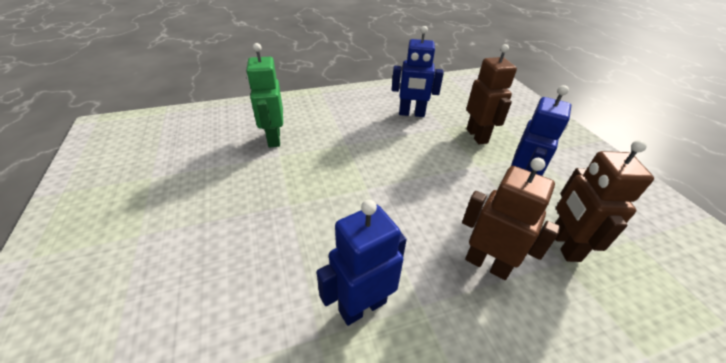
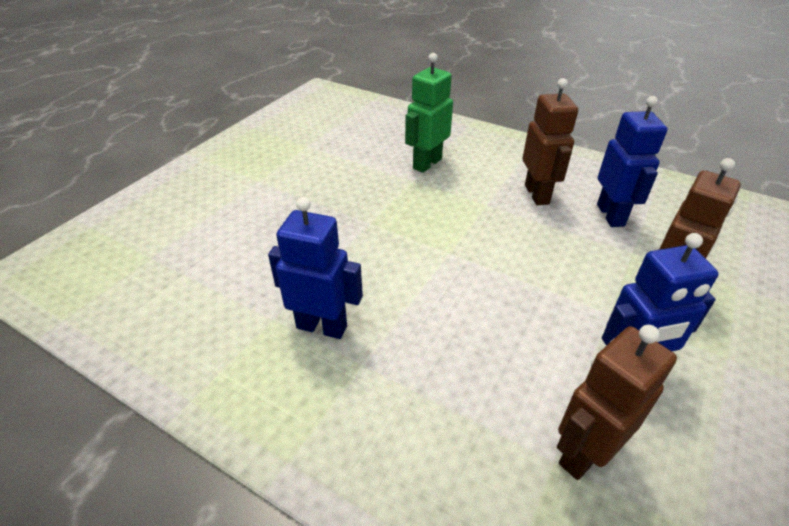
camera: 50 degrees right, 0 degrees up
blue robot [392,26,444,117] -> blue robot turned 150 degrees counterclockwise [597,96,668,227]
brown robot [462,158,560,280] -> brown robot moved to [522,78,578,205]

